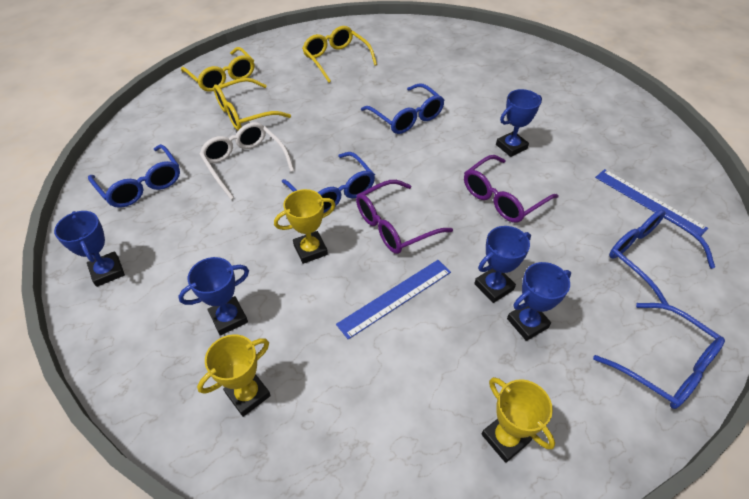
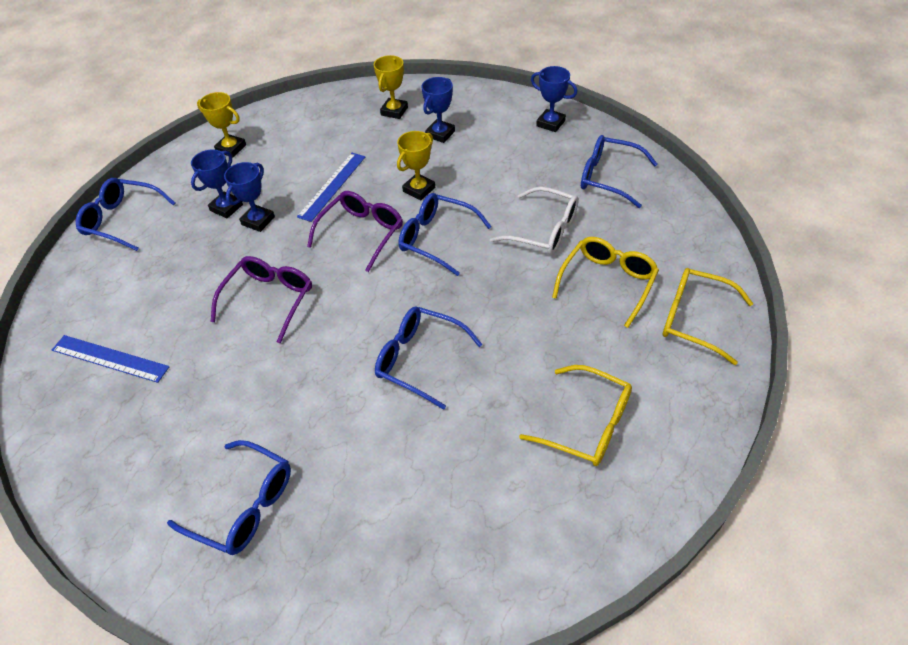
camera: 155 degrees right, 0 degrees up
blue trophy [496,89,542,157] -> none
blue glasses [609,210,715,305] -> blue glasses moved to [167,440,291,555]

